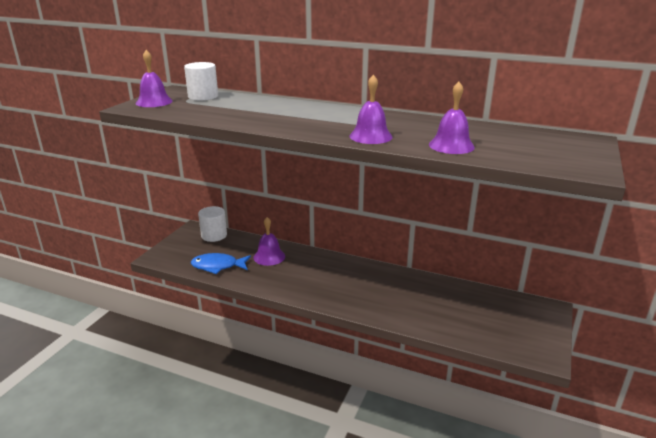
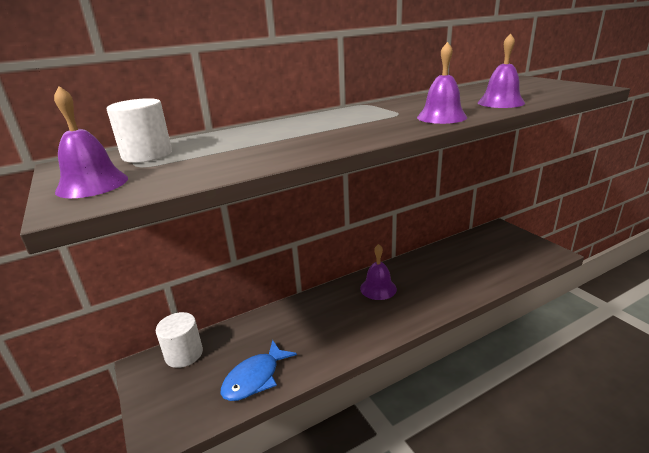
camera: 50 degrees left, 0 degrees up
purple bell [253,217,285,266] -> purple bell moved to [360,244,397,300]

